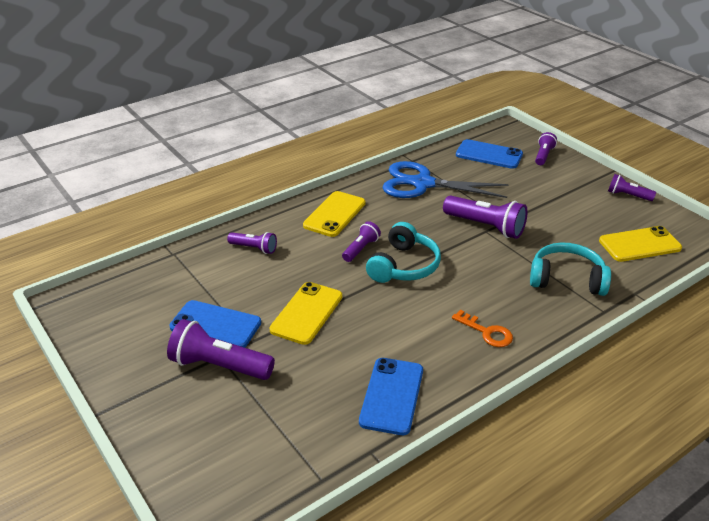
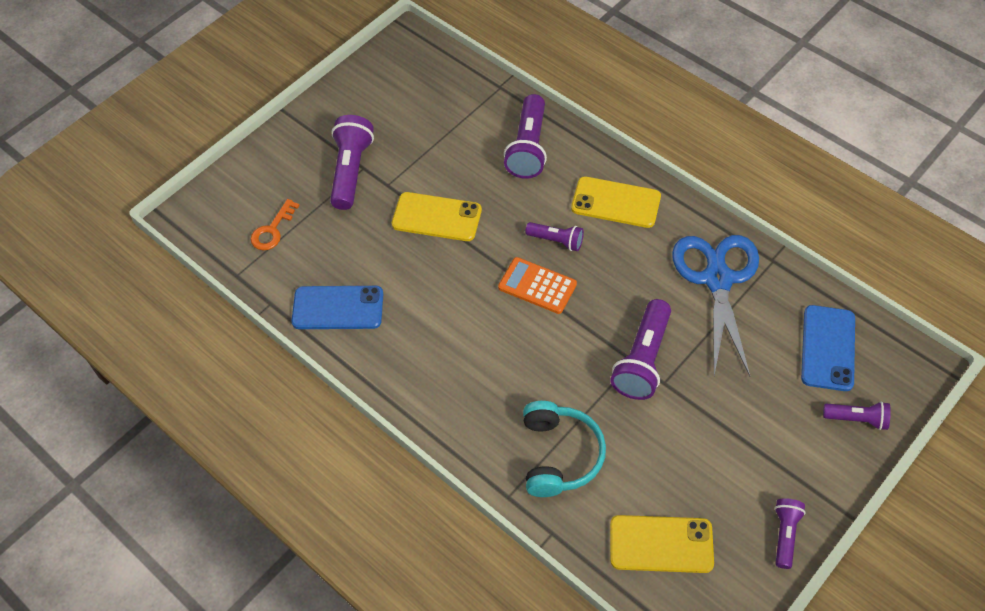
camera: 80 degrees right, 20 degrees up
blue phone [170,300,261,348] -> none
purple flashlight [227,232,277,254] -> purple flashlight [504,94,547,179], size x1.74
turquoise headphones [366,222,441,283] -> orange calculator [498,257,577,314]
orange key [452,310,513,347] -> orange key moved to [251,199,300,250]
yellow phone [599,226,682,262] -> yellow phone turned 60 degrees counterclockwise [610,515,714,573]

